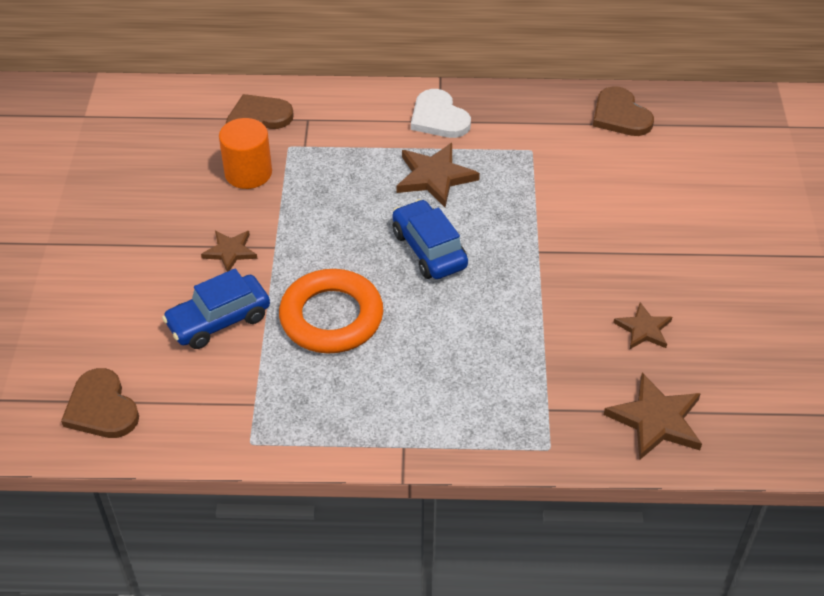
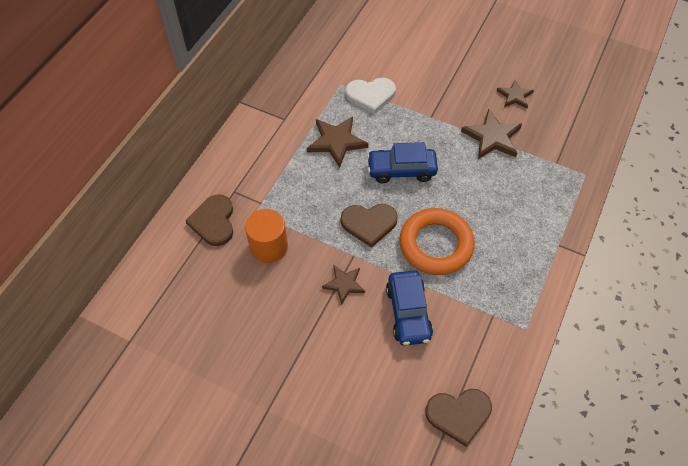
camera: 65 degrees left, 10 degrees up
white heart [411,89,471,138] -> white heart moved to [345,78,396,114]
brown heart [593,86,654,136] -> brown heart moved to [341,204,398,248]
brown star [604,373,702,460] -> brown star moved to [461,109,522,159]

